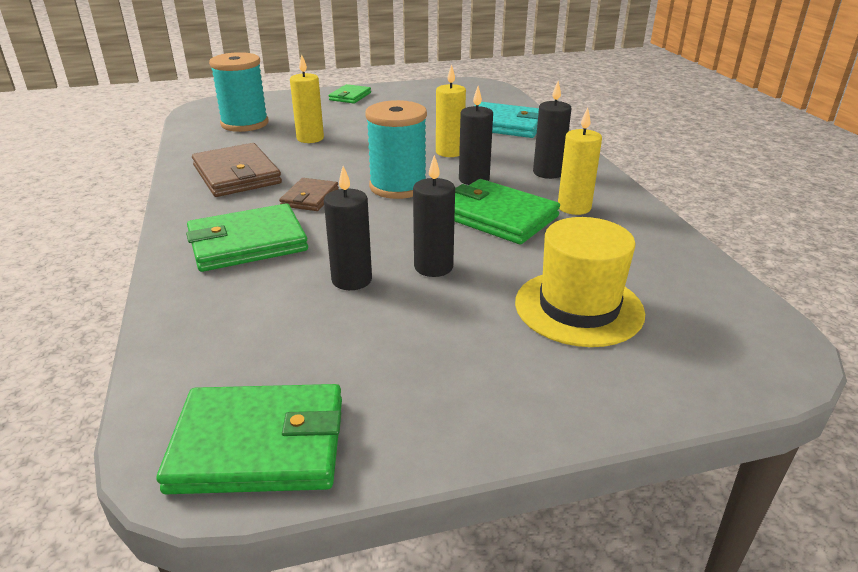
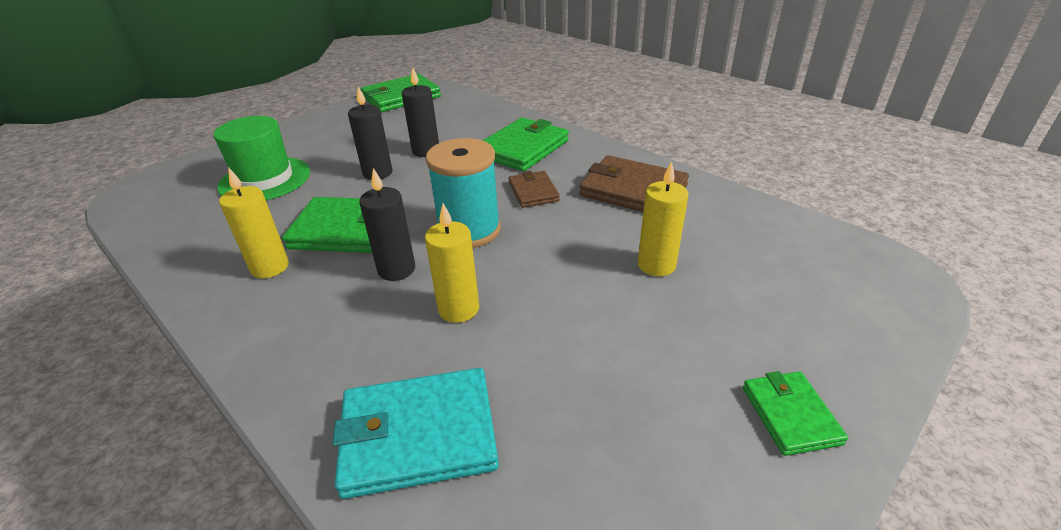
camera: 150 degrees right, 5 degrees up
turquoise spool [209,52,269,132] -> none
yellow hat [515,217,645,347] -> green hat [214,116,310,200]
black candle [533,81,571,179] -> none

